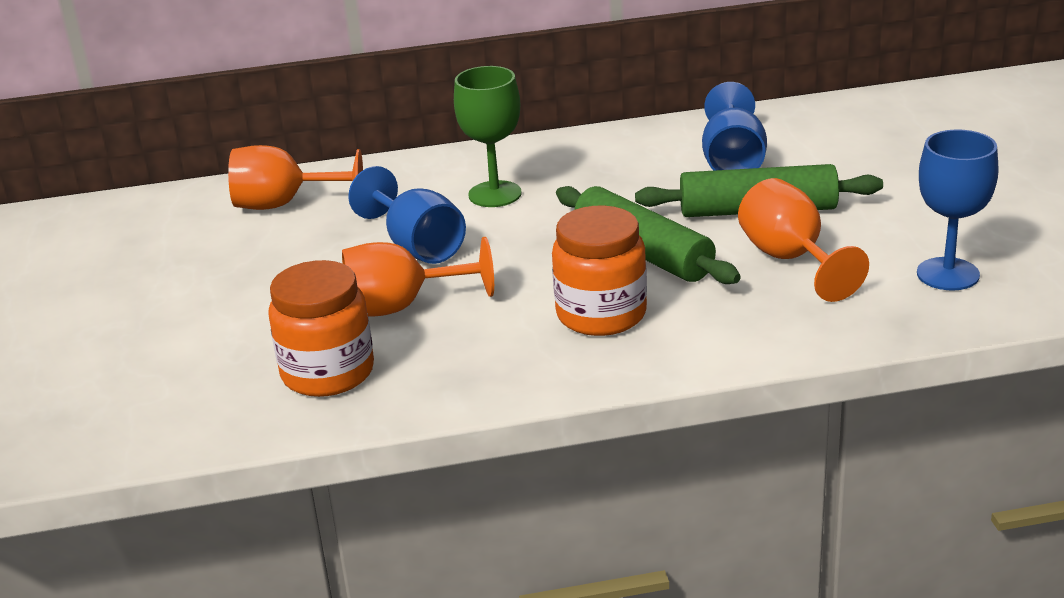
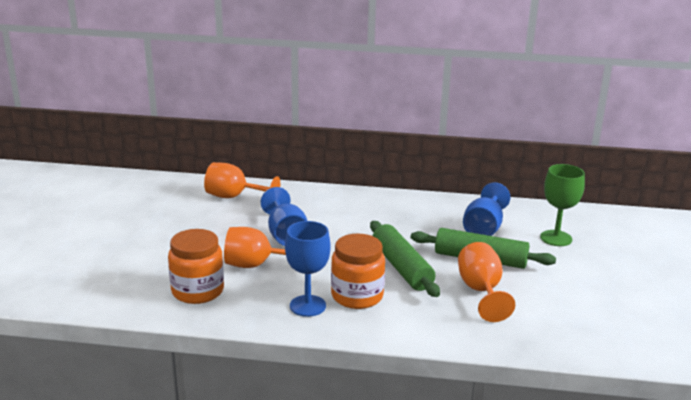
camera: 15 degrees right, 5 degrees down
green goblet [454,66,522,207] -> green goblet moved to [540,164,585,246]
blue goblet [917,129,999,290] -> blue goblet moved to [285,221,331,317]

